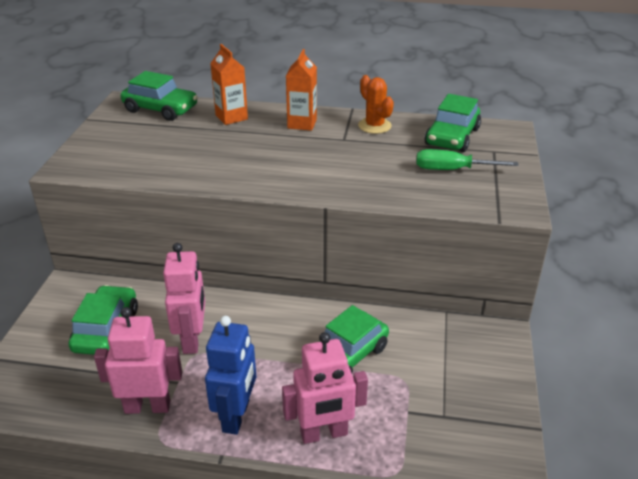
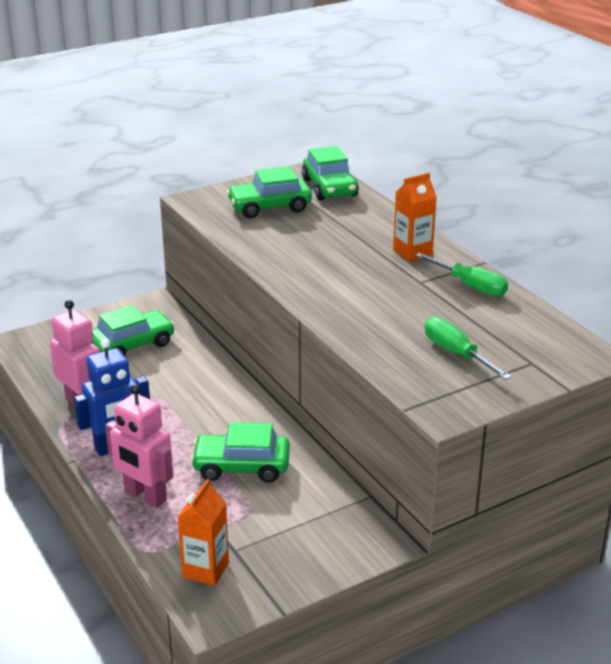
camera: 50 degrees right, 5 degrees down
pink robot [163,243,205,354] -> none
orange carton [210,44,248,125] -> orange carton moved to [178,479,229,586]
orange cactus [358,75,394,134] -> green screwdriver [415,253,508,297]
green car [425,94,481,152] -> green car moved to [227,166,312,218]

